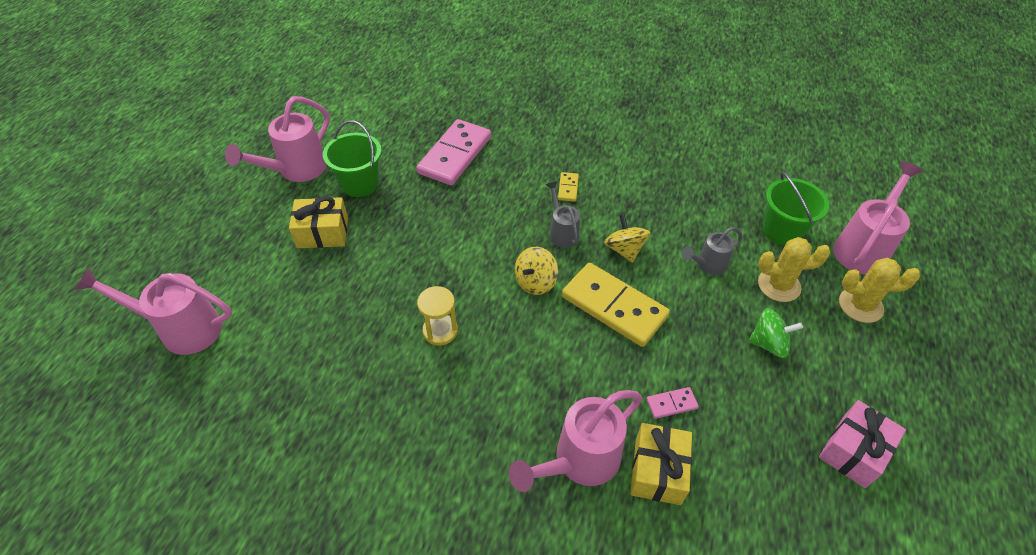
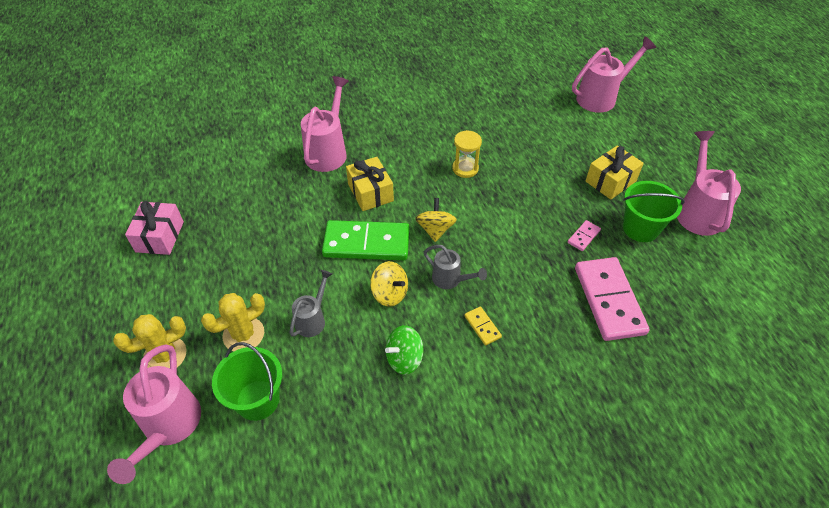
camera: 145 degrees right, 0 degrees up
yellow domino [562,263,670,347] -> green domino [322,220,410,260]
yellow gift [630,423,692,505] -> yellow gift moved to [346,157,394,211]
pink domino [647,387,699,419] -> pink domino moved to [568,220,601,251]
green spinning top [749,308,803,358] -> green spinning top moved to [385,325,424,375]

